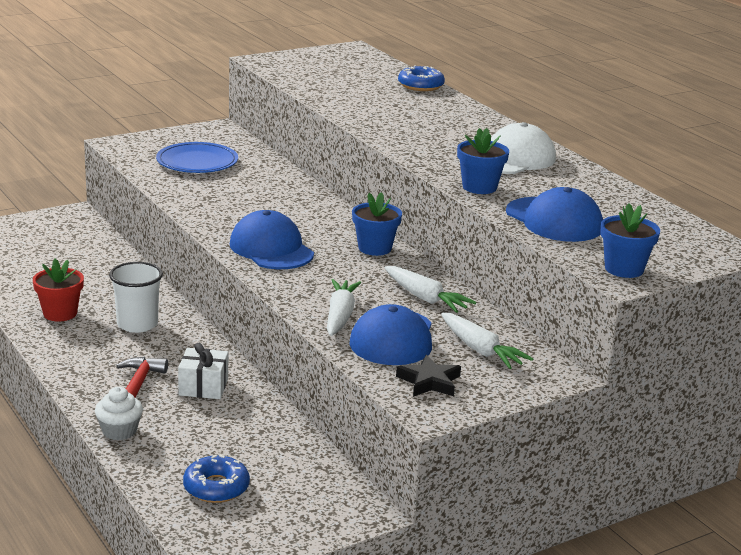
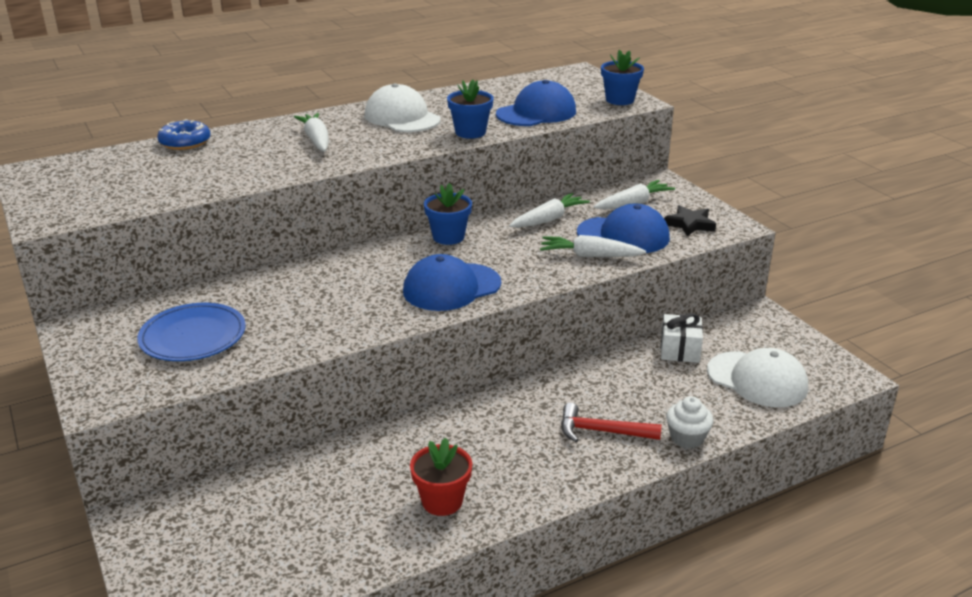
camera: 85 degrees left, 5 degrees up
white cup [109,262,163,333] -> none
white gift [178,343,228,399] -> white gift moved to [661,313,703,363]
blue donut [183,455,250,503] -> white cap [707,348,808,407]
none -> white carrot [294,113,329,151]

